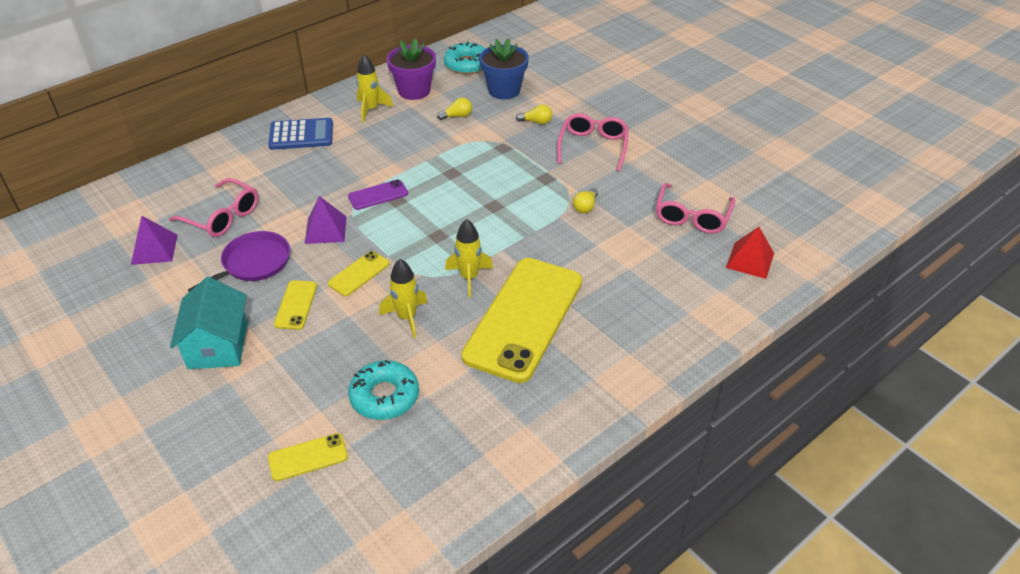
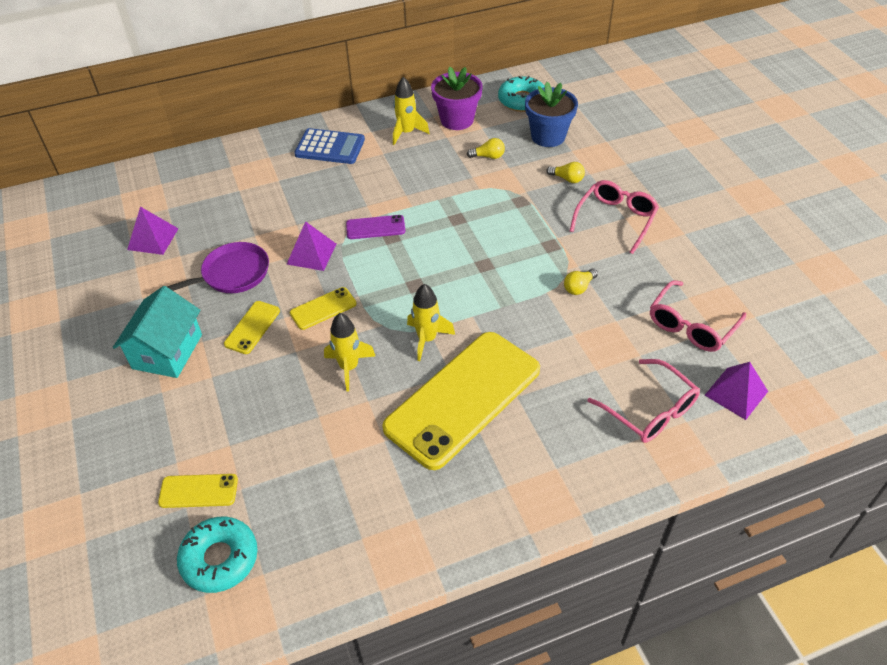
camera: 20 degrees right, 5 degrees up
pink glasses [169,178,258,237] -> pink glasses moved to [587,359,700,443]
turquoise donut [348,360,419,420] -> turquoise donut moved to [177,517,258,593]
red pyramid [726,227,774,279] -> purple pyramid [705,362,768,420]

